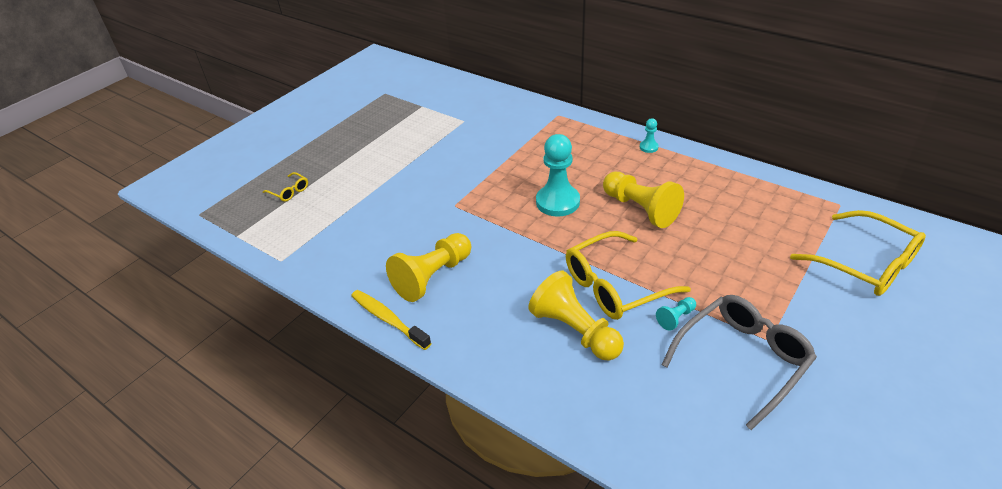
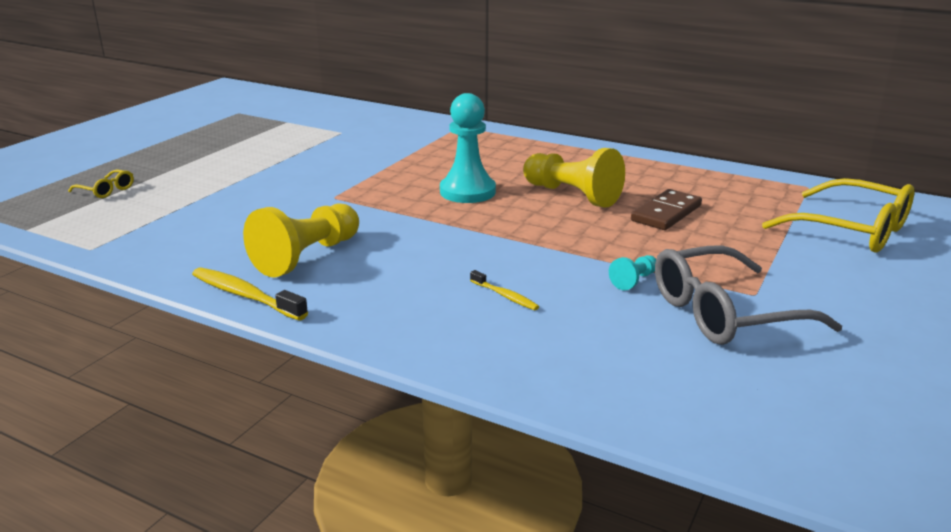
camera: 10 degrees left, 15 degrees down
yellow pawn [528,271,624,360] -> yellow toothbrush [470,270,539,310]
yellow glasses [566,231,691,320] -> none
turquoise pawn [640,118,659,153] -> none
grey glasses [661,295,817,430] -> grey glasses turned 150 degrees counterclockwise [655,246,842,345]
none -> brown domino [631,189,702,230]

